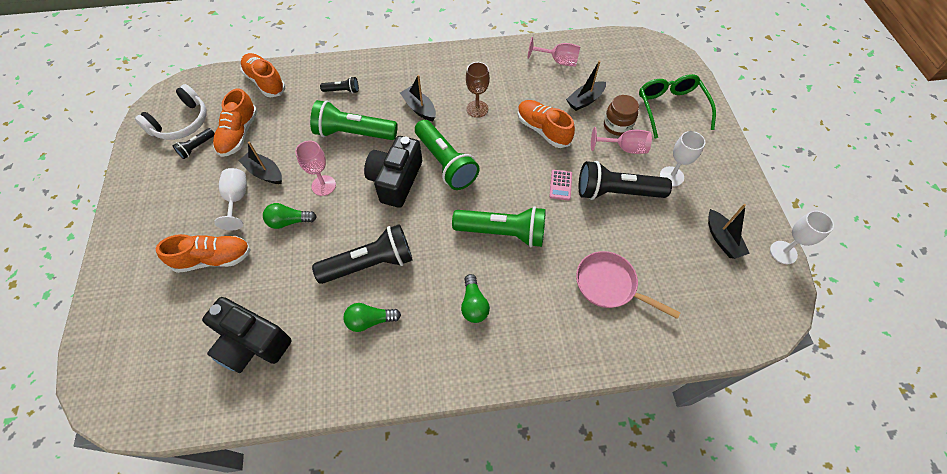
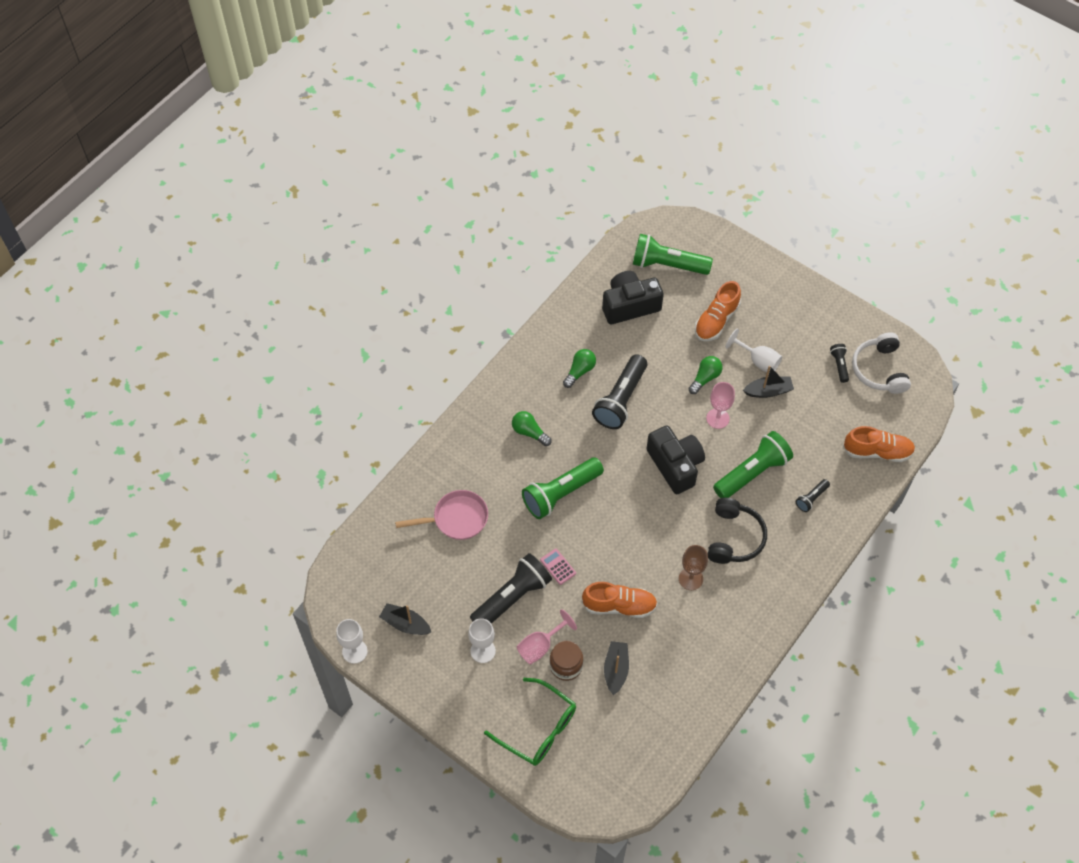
camera: 135 degrees right, 0 degrees up
orange shoe [213,88,258,157] -> none
black boat [400,75,436,121] -> black headphones [708,498,767,564]
green flashlight [415,120,480,190] -> green flashlight moved to [633,234,713,275]
pink goblet [528,37,581,66] -> none

